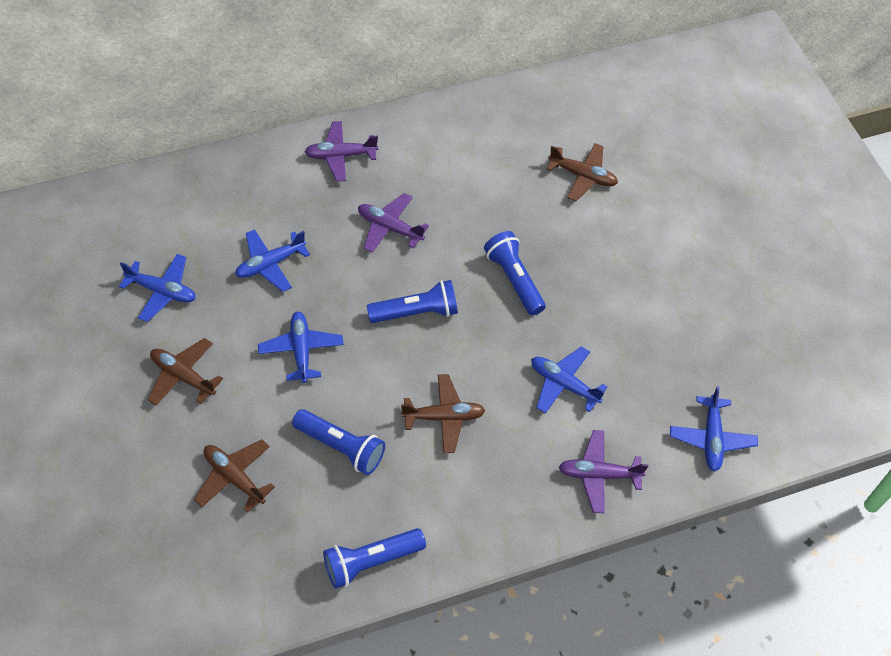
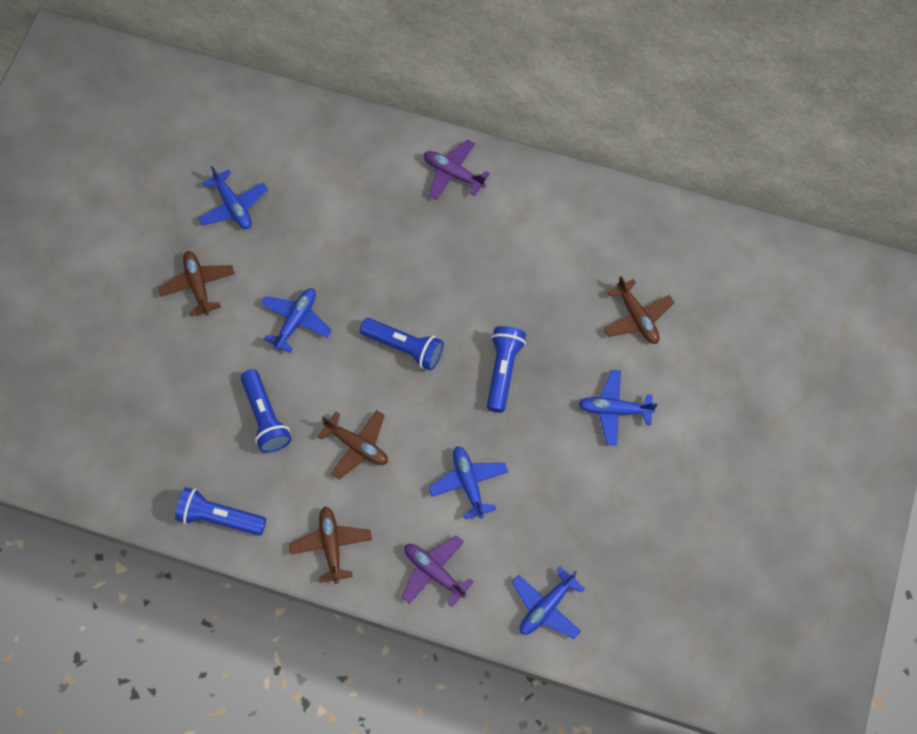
camera: 40 degrees right, 10 degrees up
brown plane [194,440,275,512] -> brown plane moved to [289,506,372,584]
blue plane [235,229,310,292] -> blue plane moved to [578,370,657,446]
purple plane [358,193,429,253] -> none

